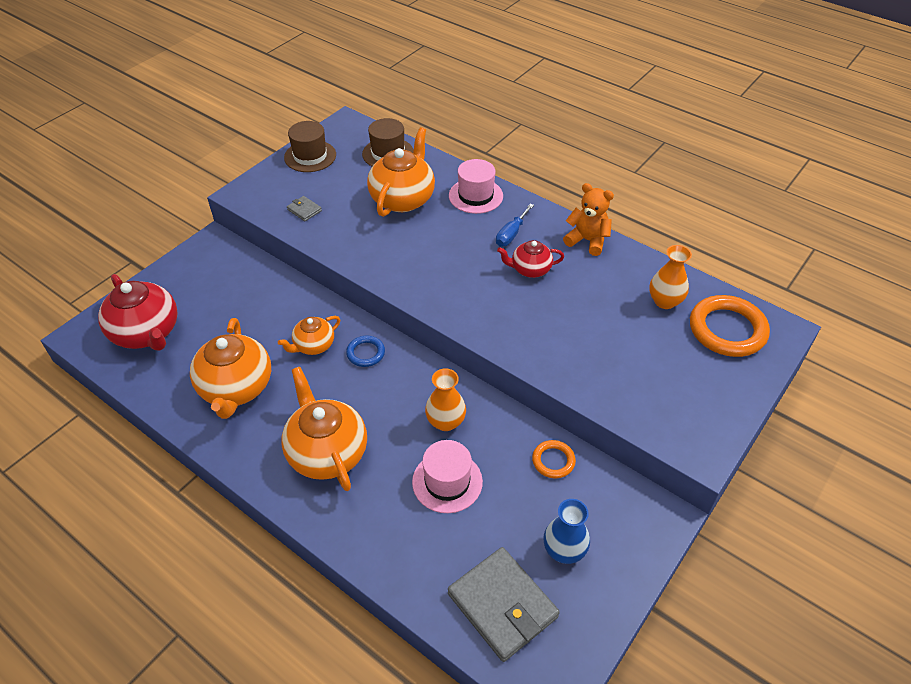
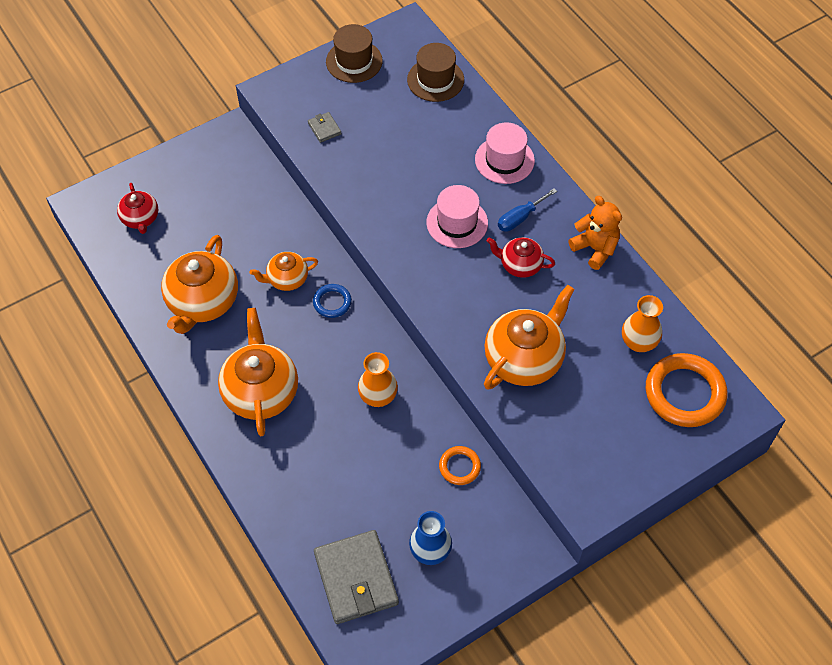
camera: 20 degrees right, 10 degrees up
red teapot [98,274,178,351] -> red teapot [117,183,158,234], size x0.56
orange teapot [367,127,435,217] -> orange teapot moved to [484,285,575,390]
pink hat [412,440,483,513] -> pink hat moved to [426,185,488,248]

